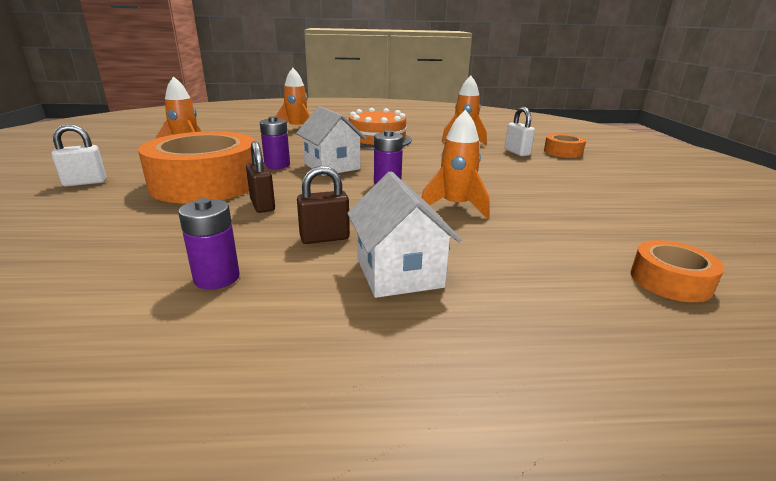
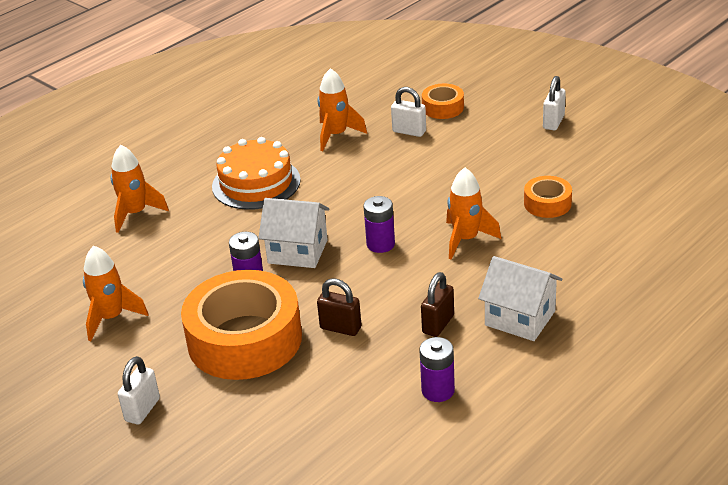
camera: 40 degrees left, 10 degrees up
orange tape [630,240,724,302] -> orange tape moved to [524,176,572,218]
none -> white padlock [543,76,566,130]

